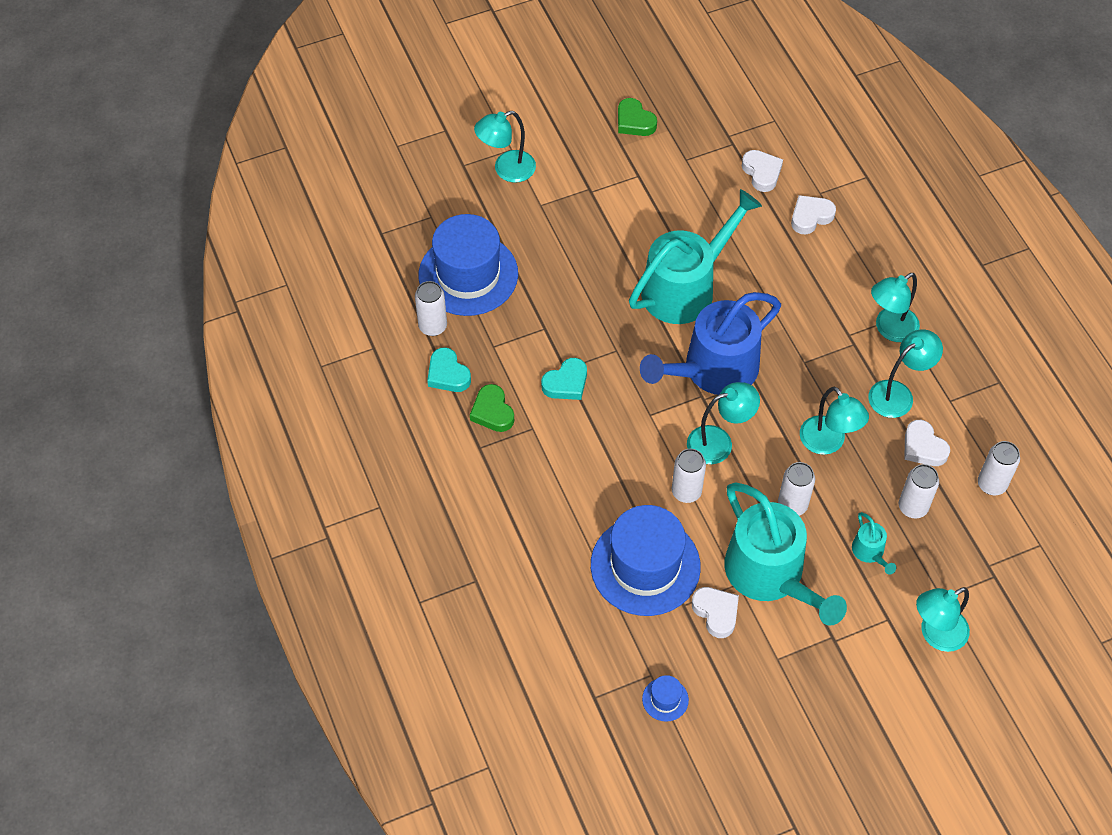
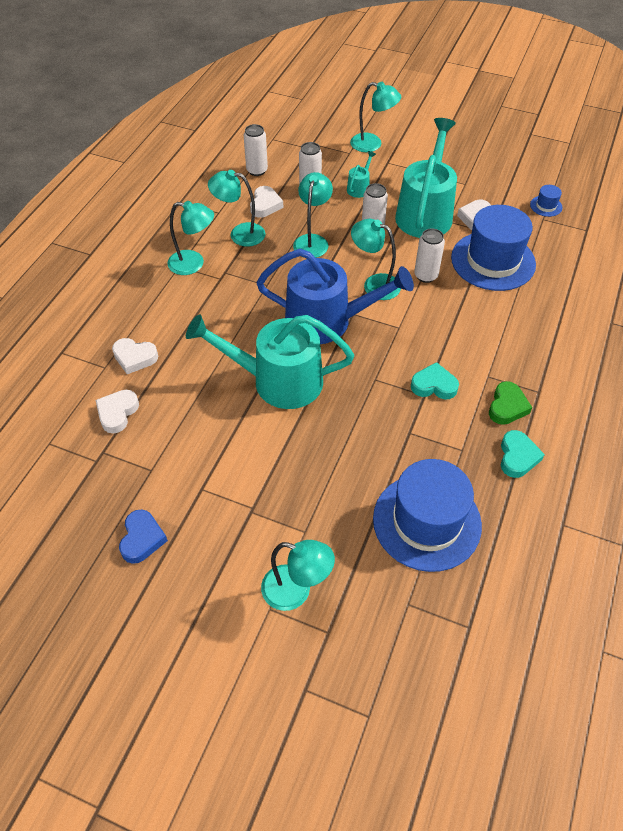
camera: 135 degrees left, 5 degrees down
white can [415,281,447,336] -> none
green heart [618,98,657,136] -> blue heart [119,510,168,564]

